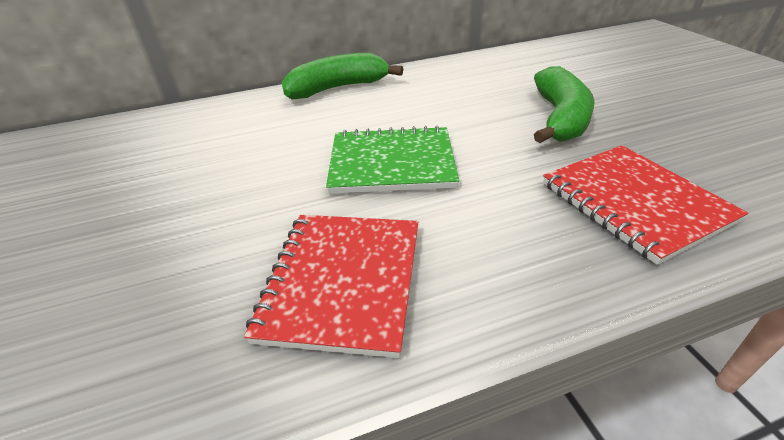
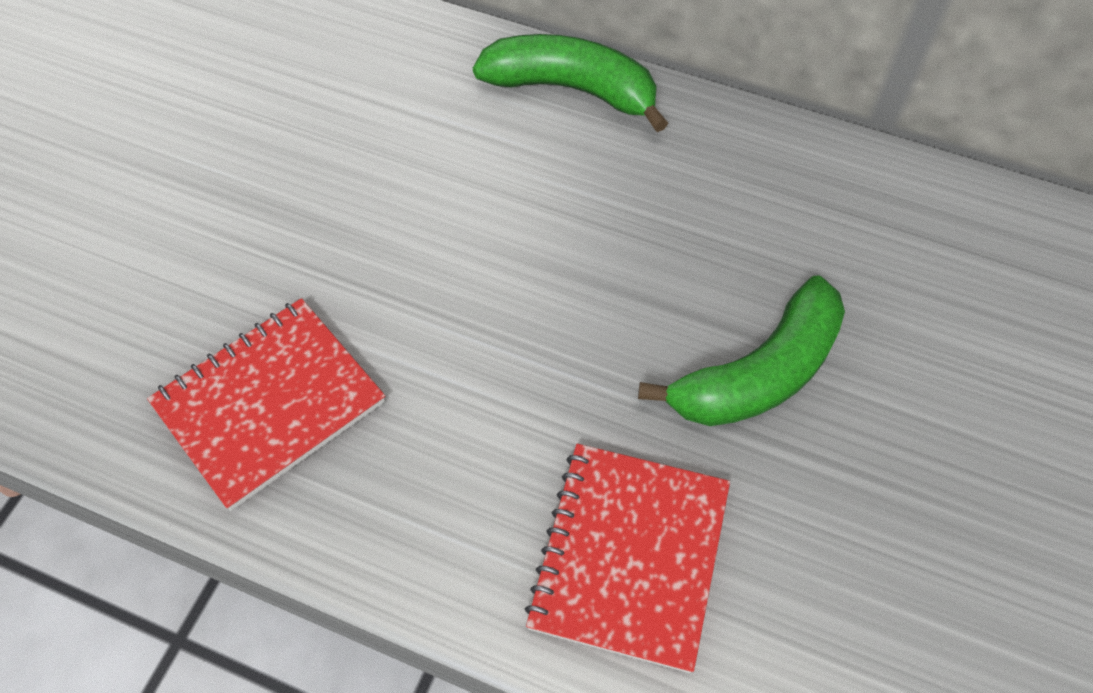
camera: 40 degrees right, 20 degrees up
green notebook [326,125,459,194] -> none

